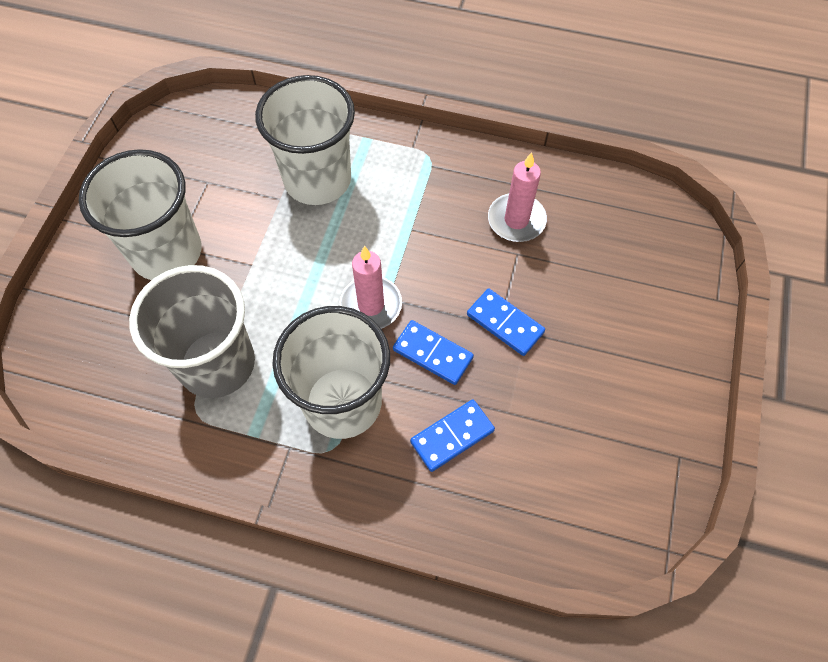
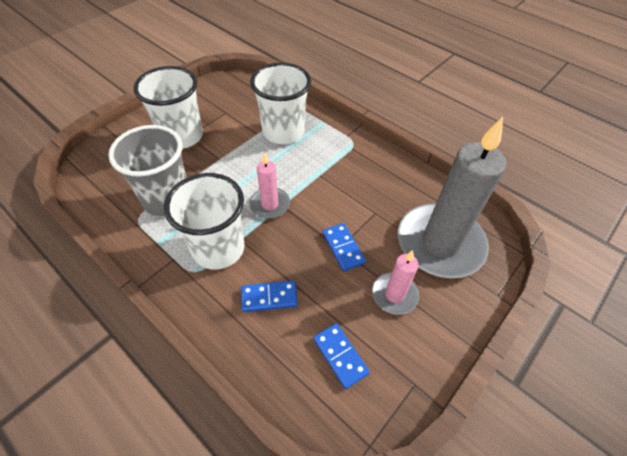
camera: 25 degrees right, 10 degrees down
blue domino [393,320,474,385] -> blue domino moved to [313,323,370,389]
pink candle [488,152,547,242] -> pink candle moved to [372,250,419,315]
none -> grey candle [398,117,506,278]

